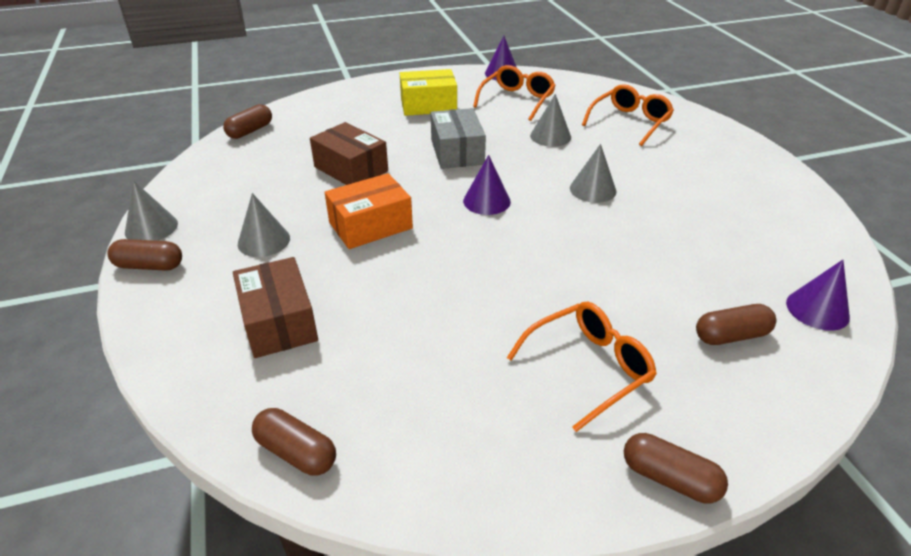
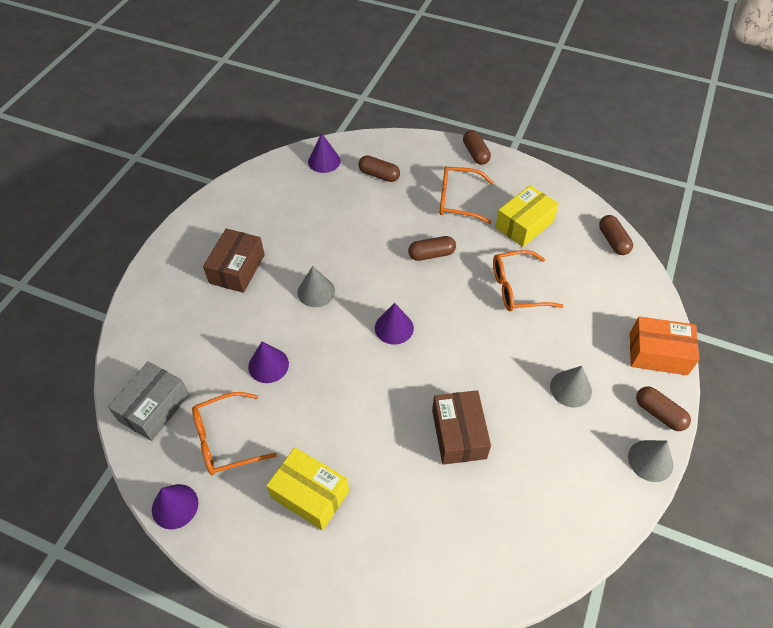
camera: 140 degrees left, 15 degrees up
brown capsule [223,104,272,139] -> brown capsule moved to [408,236,456,261]
brown box [233,257,318,358] -> brown box moved to [203,229,265,293]
orange box [324,173,413,249] -> orange box moved to [630,316,699,375]
grey box [431,108,486,169] -> grey box moved to [108,361,189,441]
grey cone [530,94,571,147] -> purple cone [248,342,289,383]
orange glasses [582,84,674,146] -> orange glasses moved to [493,250,563,311]
none -> yellow box [495,185,559,247]

